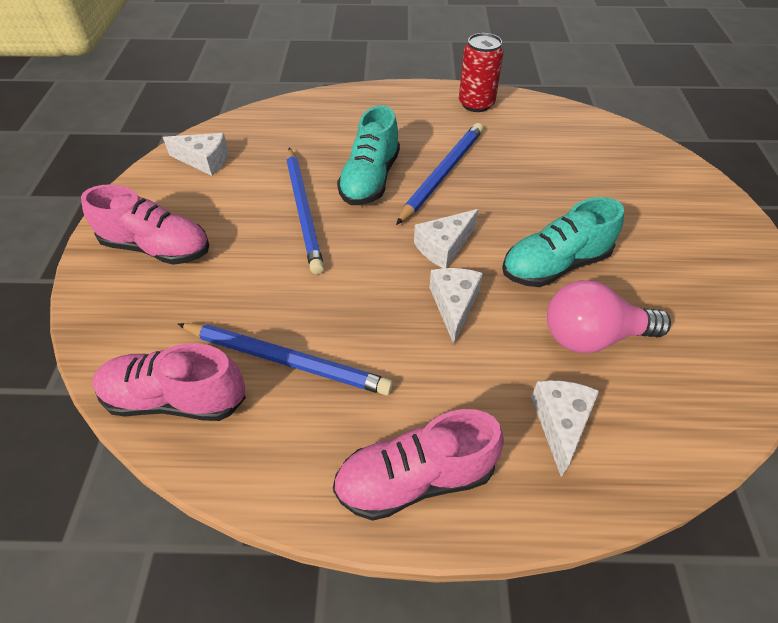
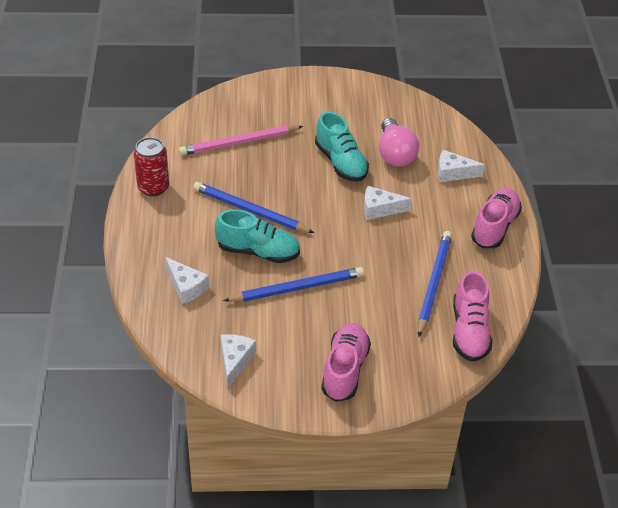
camera: 95 degrees left, 5 degrees down
pink shoe [333,409,504,521] -> pink shoe turned 135 degrees counterclockwise [471,188,522,248]
white cheese [414,209,479,268] -> white cheese moved to [166,257,209,304]
none -> pink pencil [179,125,303,155]

